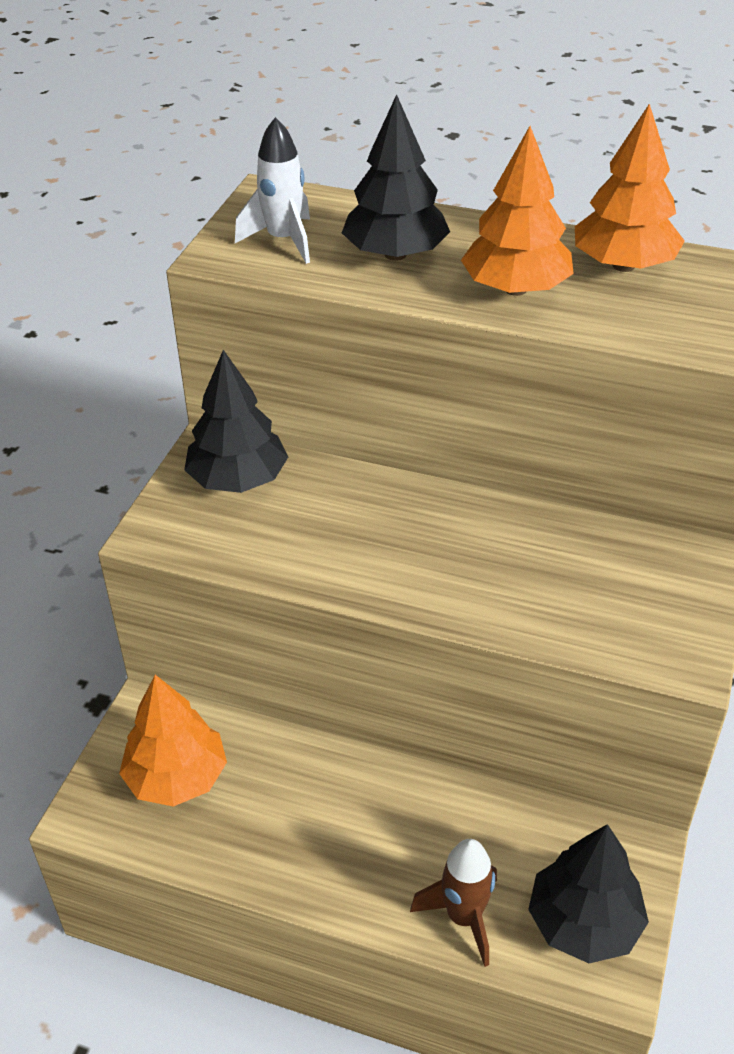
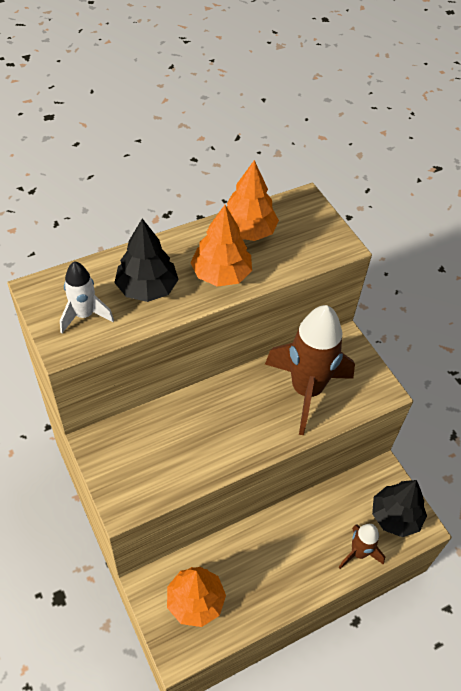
camera: 50 degrees left, 10 degrees up
black tree [184,350,288,493] -> none
none -> brown rocket [265,305,355,435]

